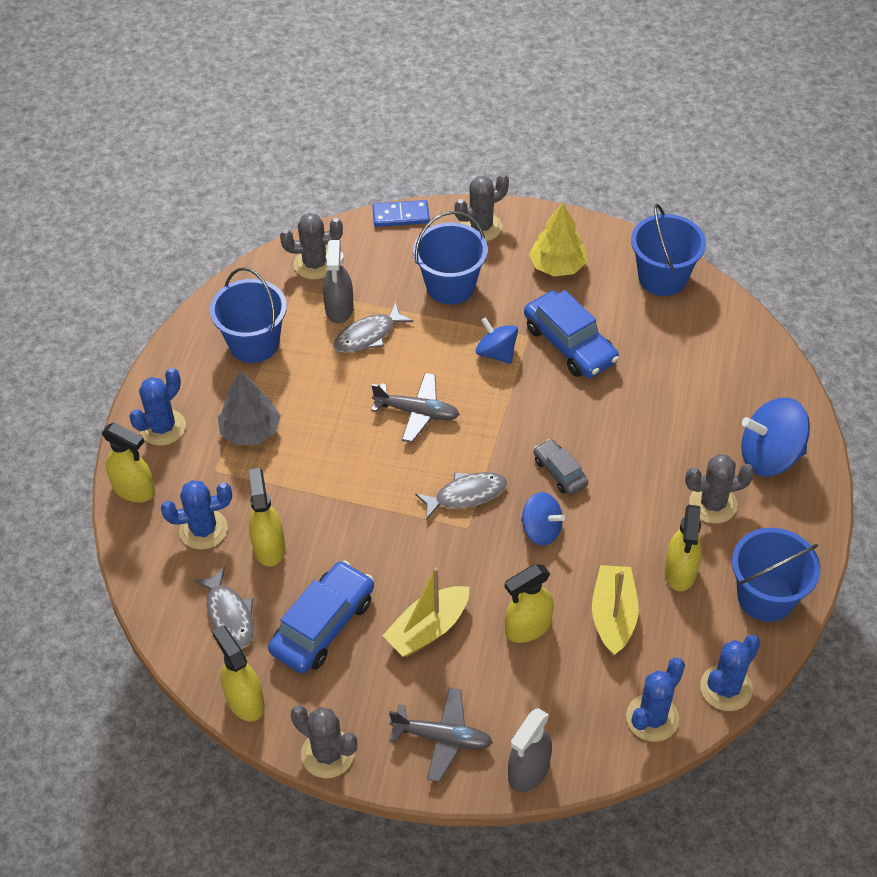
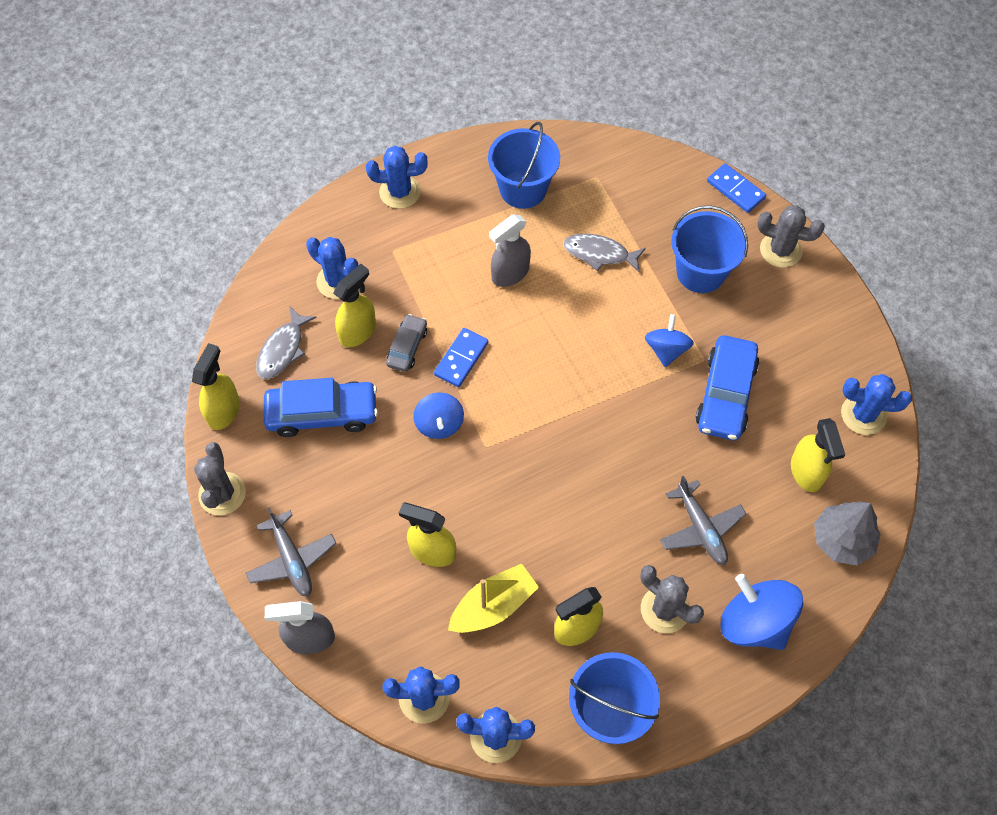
camera: 50 degrees right, 10 degrees up
yellow spray bottle [102,422,155,502] -> yellow spray bottle moved to [791,418,845,492]
grey tree [218,371,281,445] -> grey tree moved to [814,501,881,566]
grey cactus [280,213,343,279] -> none
grey spray bottle [323,240,354,324] -> grey spray bottle moved to [489,214,531,287]
grey plane [371,373,460,443] -> grey plane moved to [660,476,746,565]
yellow boat [382,567,469,657] -> none
grey fish [415,472,507,521] -> none
blue spinning top [521,492,565,545] -> blue spinning top moved to [413,393,464,439]
yellow tree [529,202,587,277] -> none
grey car [534,439,588,495] -> grey car moved to [386,314,427,372]
blue bucket [631,204,706,296] -> blue cactus [841,374,912,435]
none -> blue domino [434,328,488,387]

